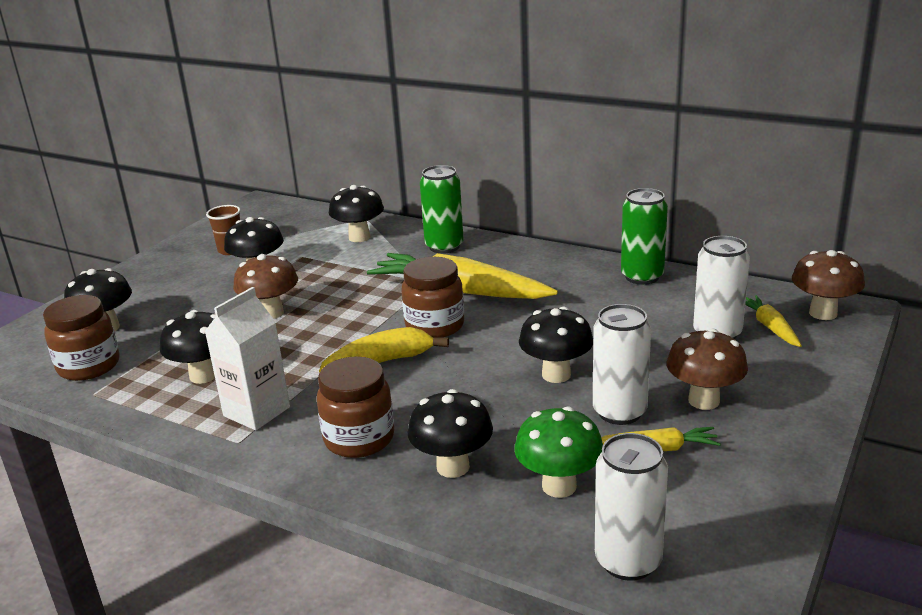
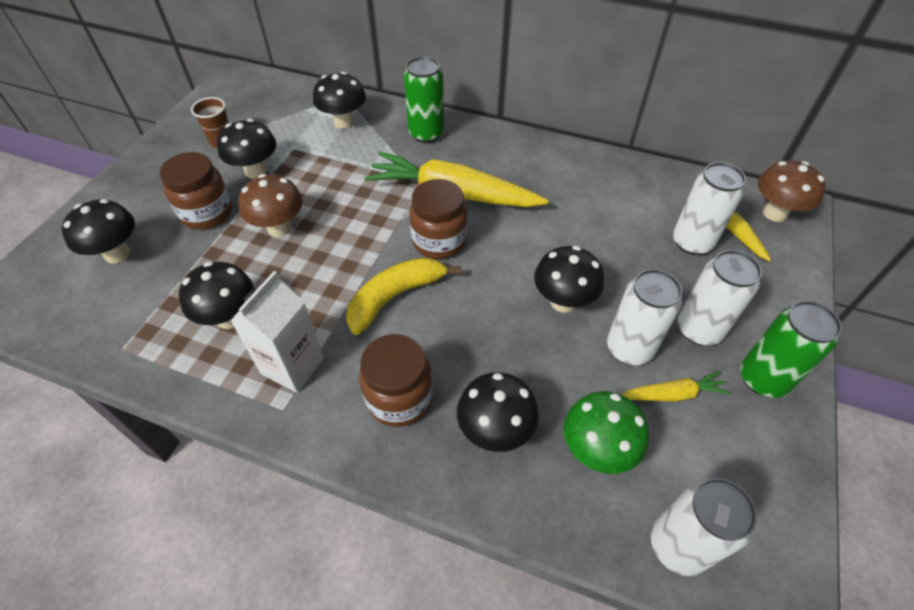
camera: 10 degrees left, 25 degrees up
brown jar [43,295,120,381] -> brown jar moved to [159,152,233,230]
green can [621,188,668,285] -> green can moved to [740,301,842,398]
brown mushroom [667,329,748,410] -> white can [678,250,762,346]

